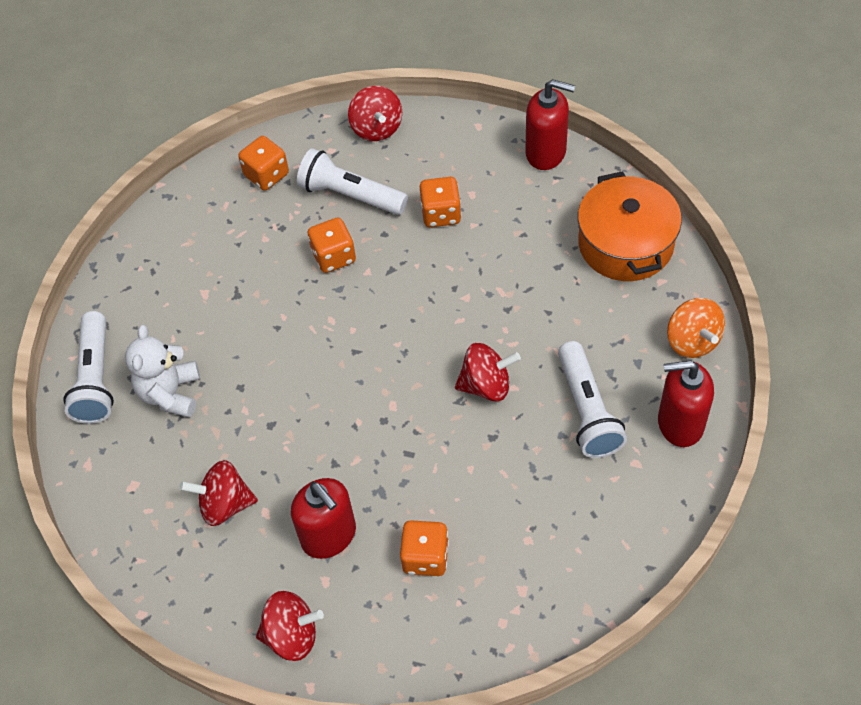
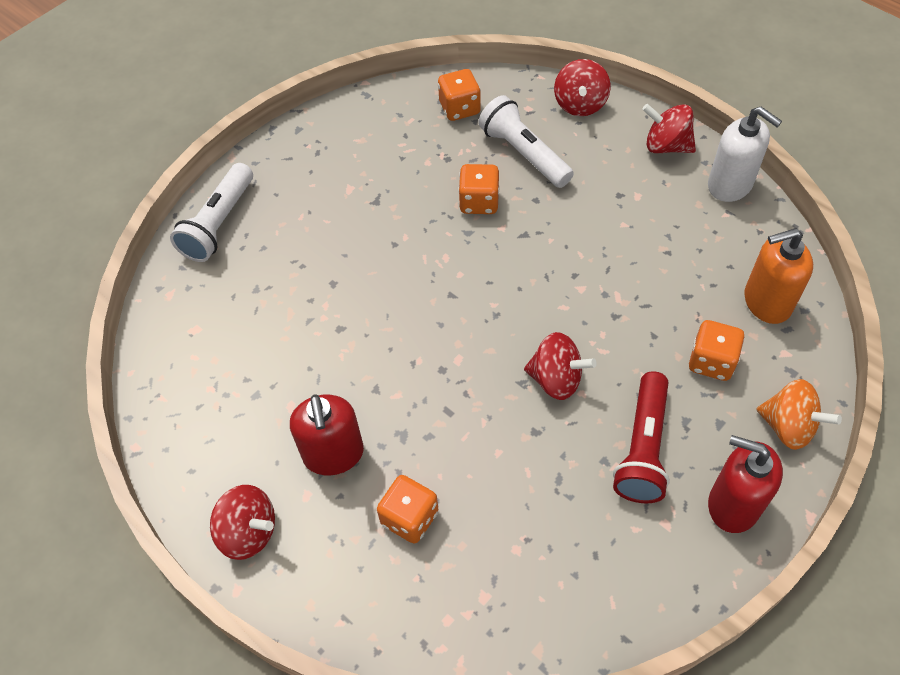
camera: 25 degrees right, 0 degrees up
white teddy bear [125,325,200,417] -> none
red spinning top [179,460,258,526] -> red spinning top moved to [642,104,696,153]
orange dice [420,177,461,227] -> orange dice moved to [689,320,745,381]
red soap dispenser [525,79,575,170] -> white soap dispenser [708,107,782,202]
white flashlight [558,341,627,458] -> red flashlight [613,371,670,503]
orange pot [578,171,682,281] -> orange soap dispenser [744,228,813,324]
orange spinning top [667,298,725,358] -> orange spinning top turned 60 degrees counterclockwise [757,379,842,450]

